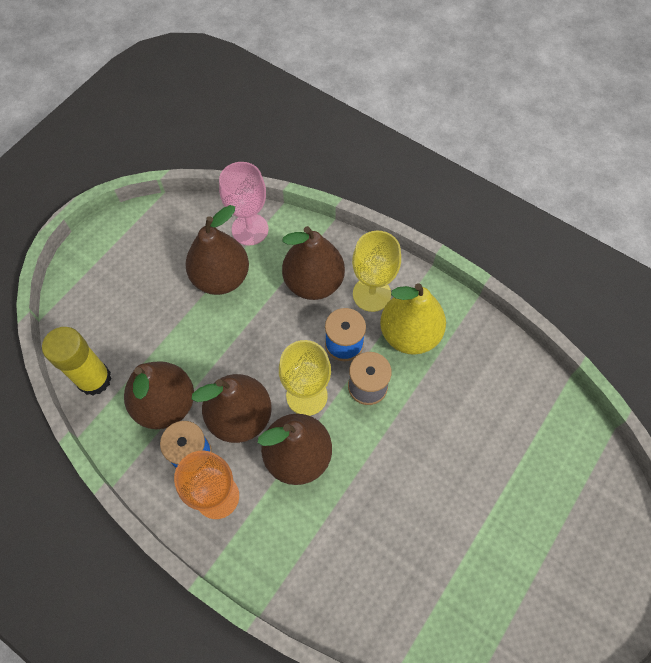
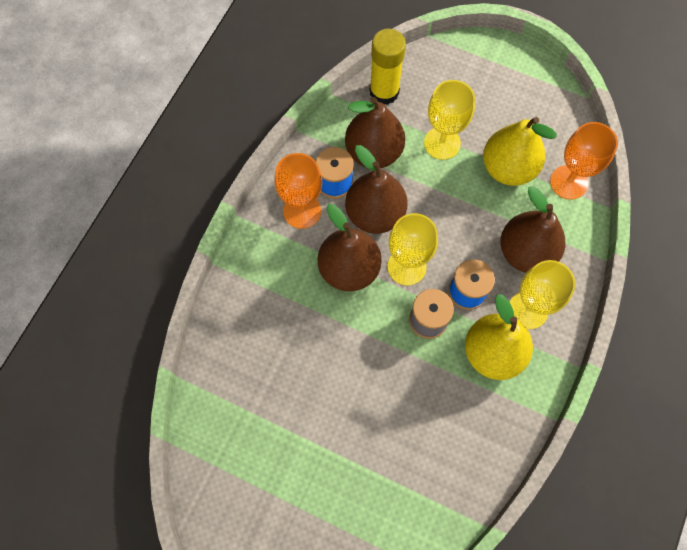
camera: 80 degrees right, 5 degrees up
brown pear [185,205,249,295] -> yellow pear [483,117,557,186]
pink goblet [219,162,269,245] -> orange goblet [550,122,618,200]
none -> yellow goblet [424,80,475,160]

